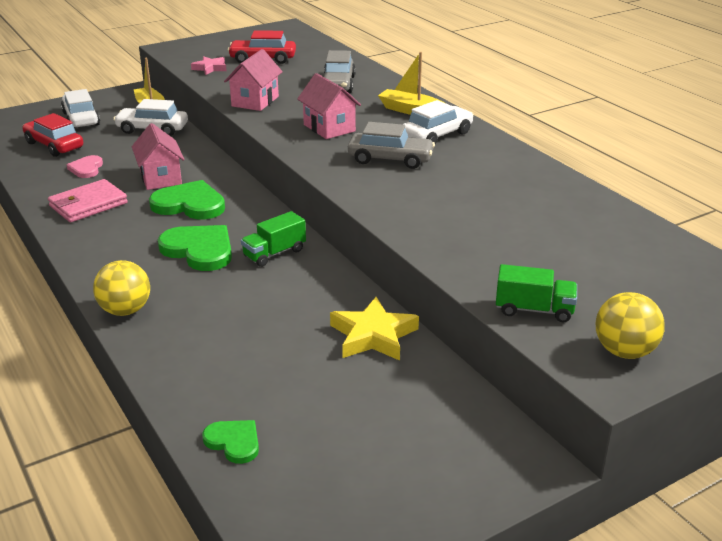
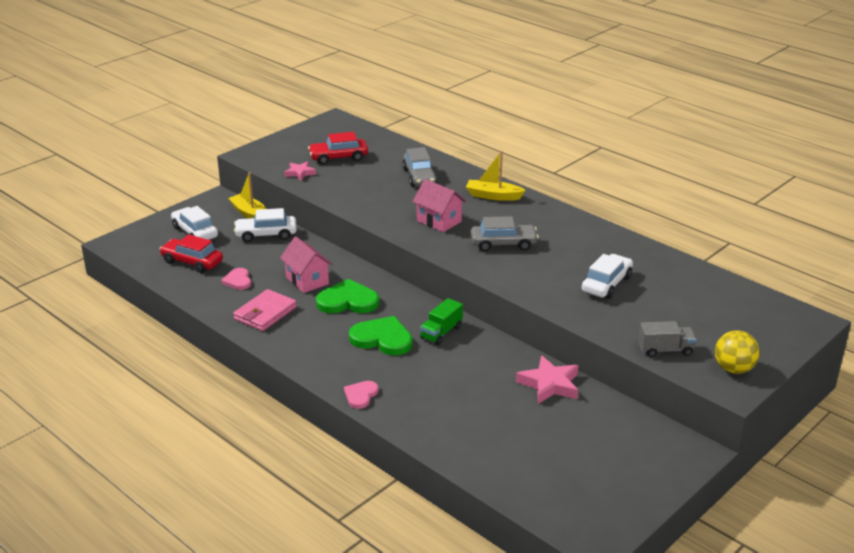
camera: 15 degrees left, 0 degrees up
yellow ball [93,260,150,316] -> pink heart [344,381,379,409]
green heart [202,420,259,464] -> none
pink house [224,49,283,111] -> none
yellow star [330,297,419,361] -> pink star [516,355,579,404]
white car [403,100,474,144] -> white car moved to [582,254,633,299]
green truck [496,264,577,322] -> grey truck [639,321,697,357]

